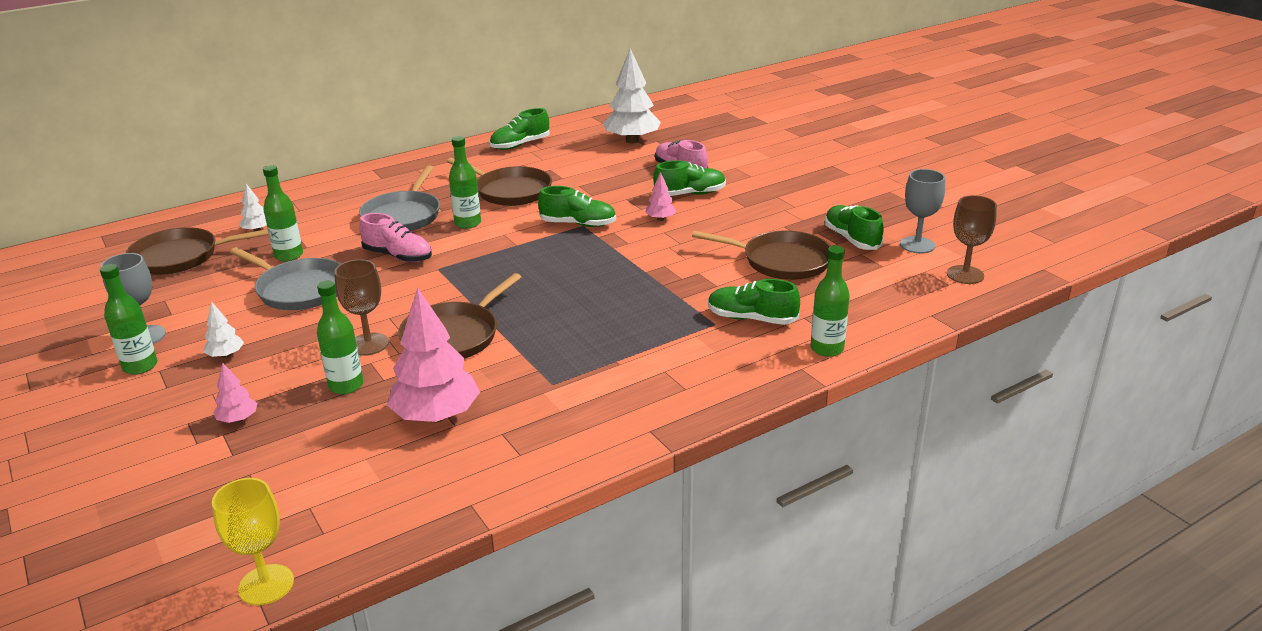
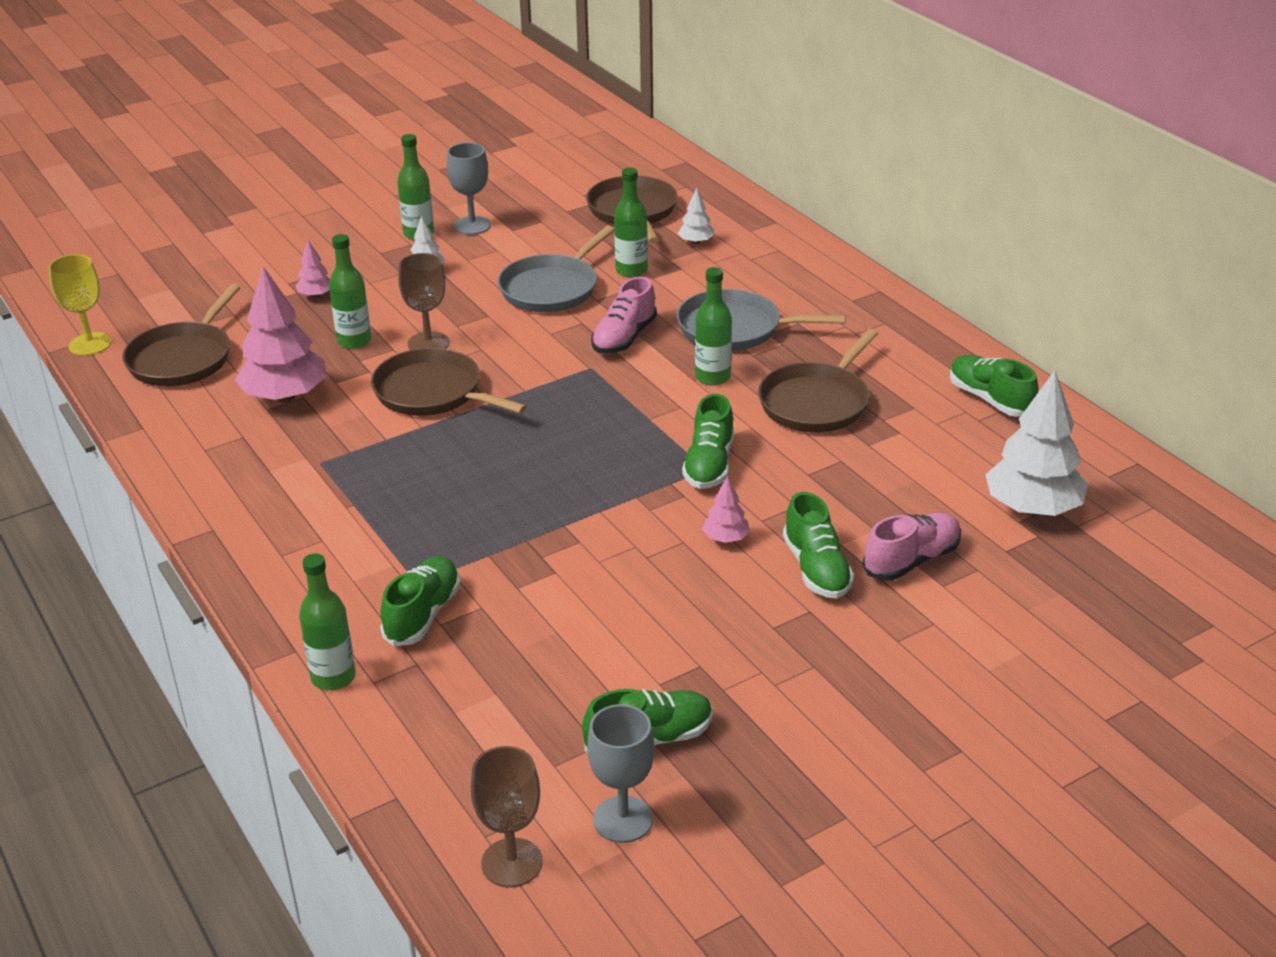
camera: 90 degrees right, 5 degrees up
brown pan [692,231,831,280] -> brown pan moved to [122,284,241,386]

